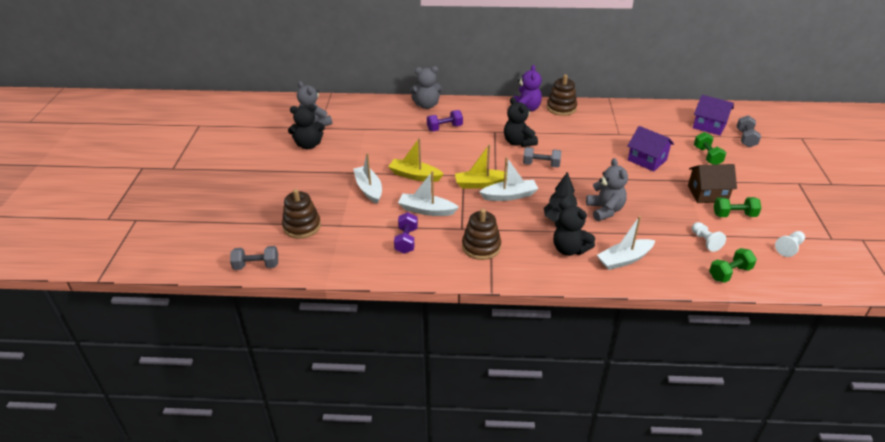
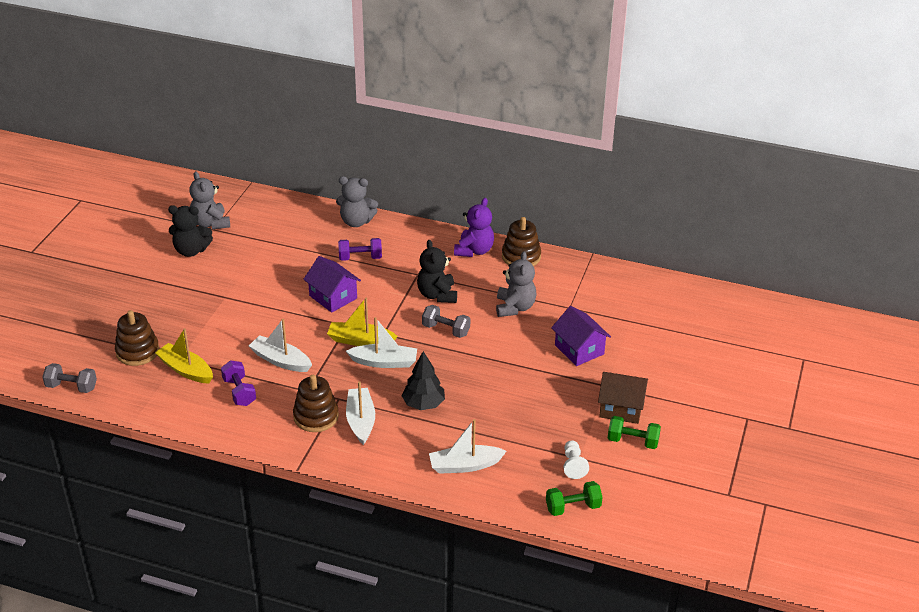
camera: 15 degrees right, 0 degrees up
white boat [353,153,382,204] -> white boat moved to [346,381,375,445]
yellow boat [388,138,444,182] -> yellow boat moved to [155,328,213,383]
purple dumbbell [394,212,418,254] -> purple dumbbell turned 45 degrees counterclockwise [221,360,256,406]
black teddy bear [553,201,595,256] -> none
grey teddy bear [586,158,628,221] -> grey teddy bear moved to [496,251,537,317]
purple house [693,95,734,136] -> purple house moved to [303,256,361,313]
green dumbbell [694,132,726,165] -> none
grey dumbbell [737,115,761,147] -> none
white pawn [775,231,805,257] -> none

